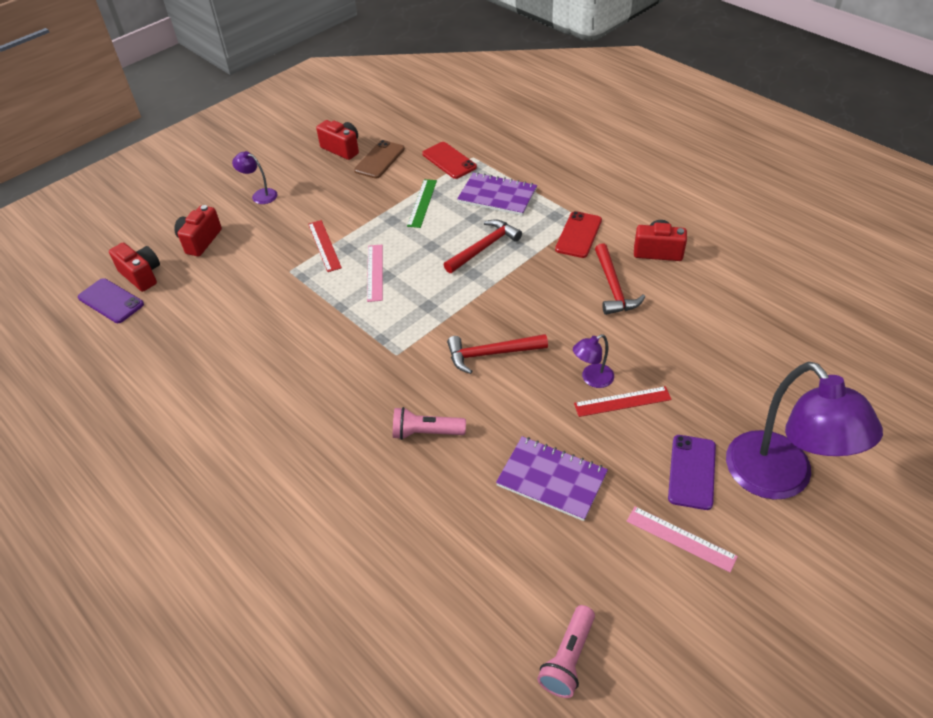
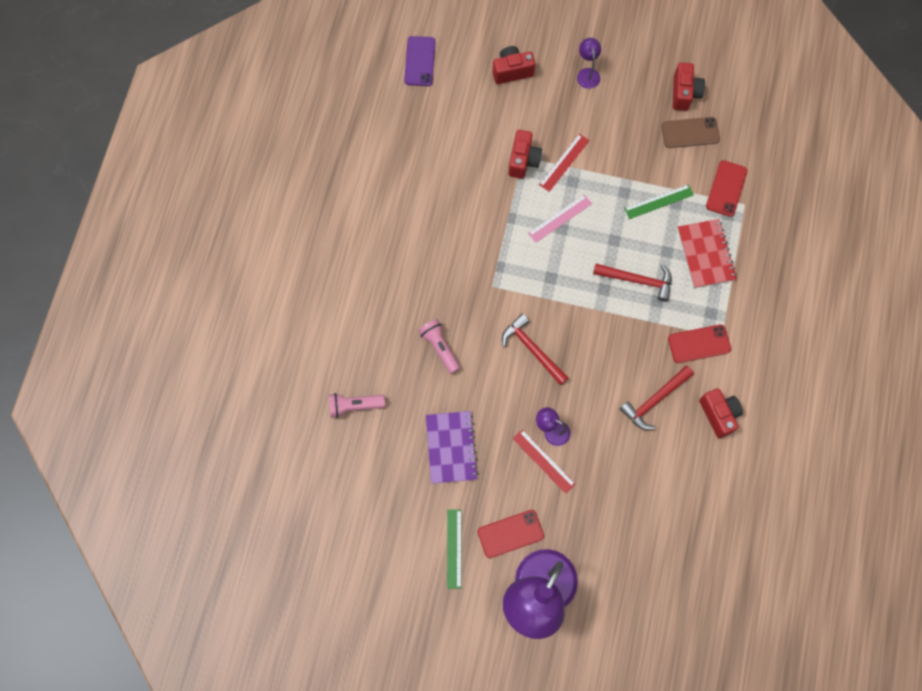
camera: 55 degrees right, 25 degrees up
red camera [109,242,160,292] -> red camera moved to [509,130,542,179]
purple notebook [457,172,537,216] -> red notebook [677,219,737,288]
pink flashlight [537,605,595,698] -> pink flashlight moved to [329,393,385,418]
pink ruler [627,506,738,572] -> green ruler [447,509,462,589]
purple phone [668,435,716,510] -> red phone [478,510,544,558]

